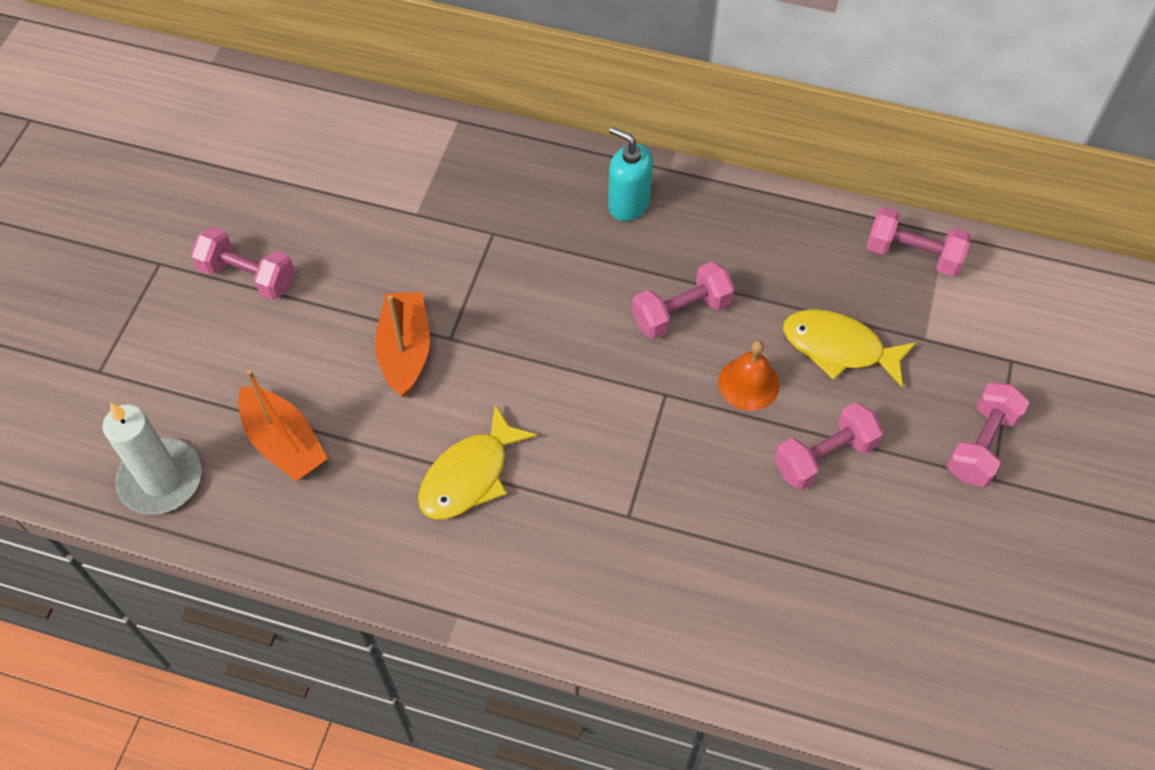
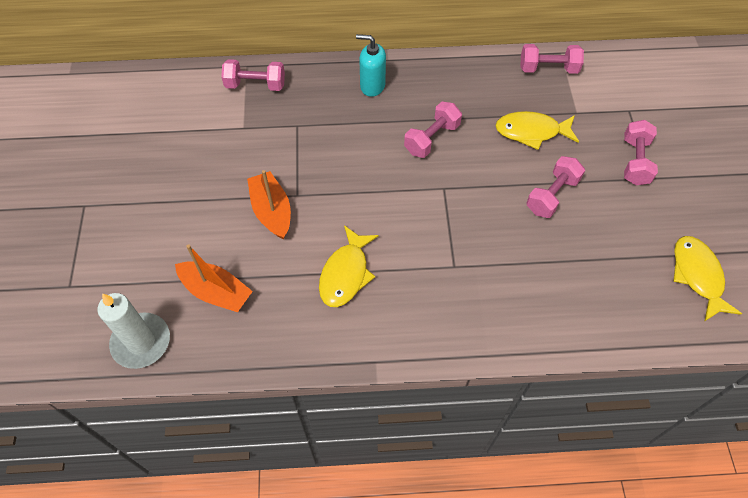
camera: 20 degrees left, 0 degrees up
pink dumbbell [191,227,295,300] -> pink dumbbell moved to [221,59,285,91]
orange bell [718,340,780,411] -> none
none -> yellow fish [673,236,742,322]

